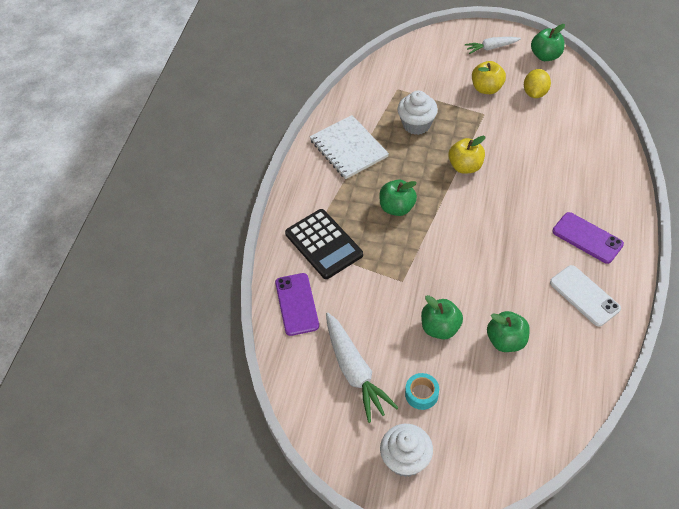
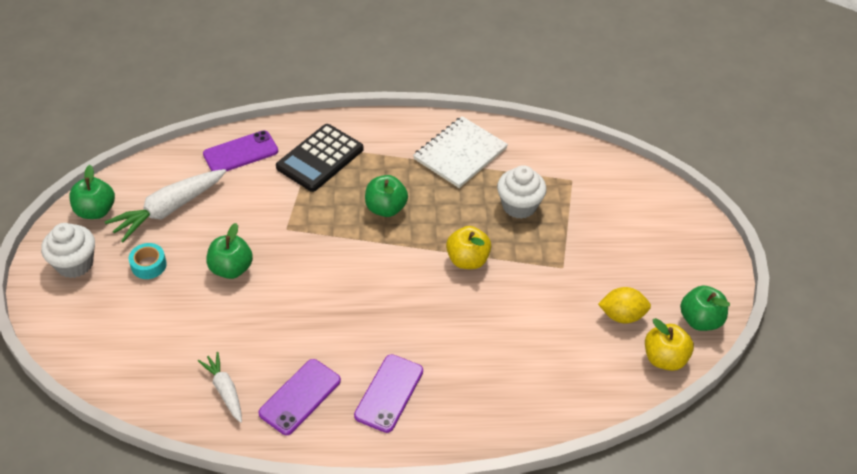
camera: 70 degrees right, 5 degrees down
white carrot [465,37,521,54] -> white carrot moved to [198,352,242,423]
yellow apple [472,61,506,94] -> yellow apple moved to [645,318,694,371]
green apple [487,311,530,352] -> green apple moved to [69,165,115,219]
white phone [550,265,621,327] -> purple phone [258,359,341,435]

